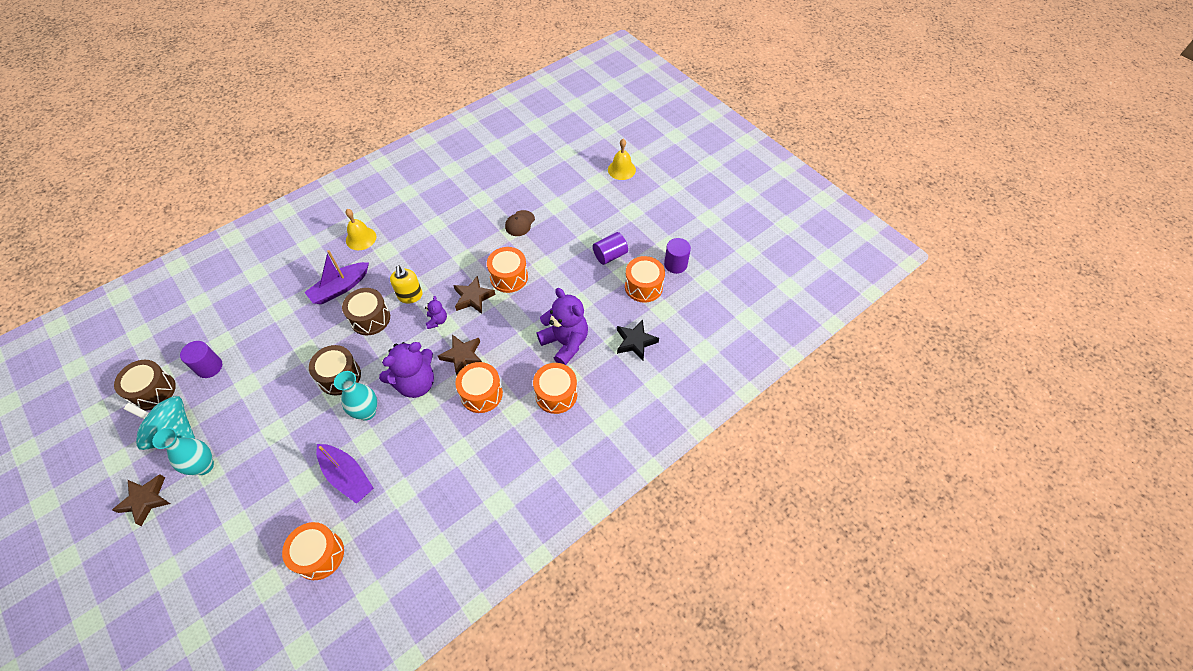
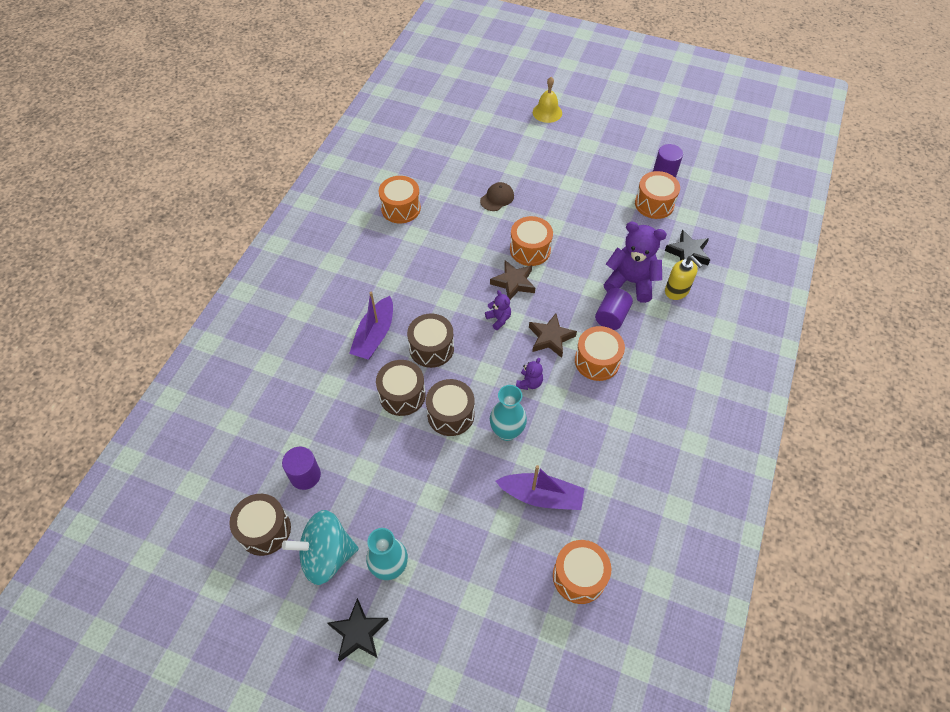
camera: 30 degrees left, 0 degrees up
brown star [112,474,170,526] -> black star [327,598,389,661]
yellow bell [345,209,376,250] -> none
purple teddy bear [379,342,434,398] -> purple teddy bear [516,358,543,390], size x0.47
yellow soap dispenser [390,265,423,303] -> yellow soap dispenser moved to [665,256,703,300]
brown cap [505,210,535,236] -> brown cap turned 135 degrees counterclockwise [480,182,514,211]
orange drum [533,363,577,414] -> orange drum moved to [378,176,421,223]
purple cylinder [593,232,628,265] -> purple cylinder moved to [595,288,633,330]
none -> brown drum [376,360,426,416]

